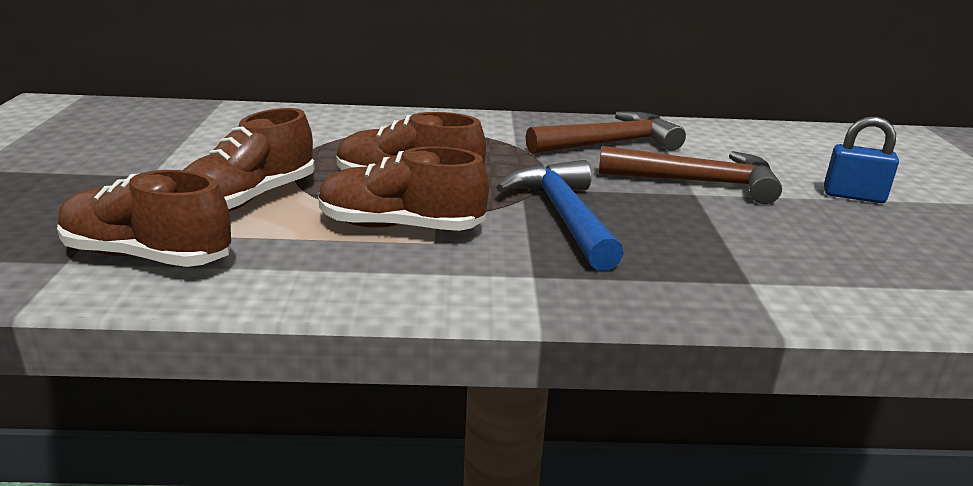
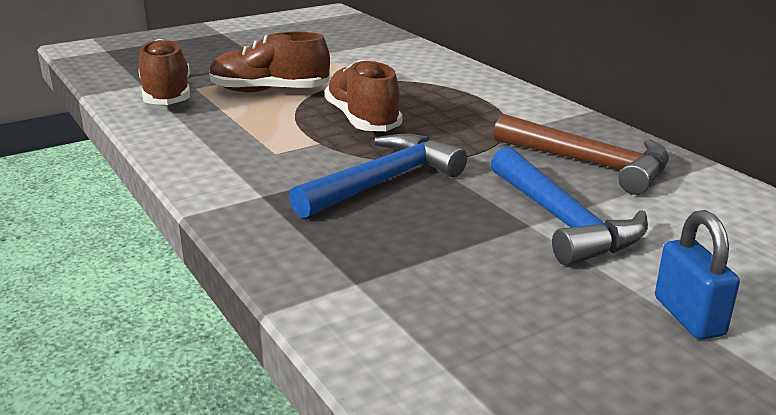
camera: 60 degrees right, 0 degrees up
brown shoe [319,146,489,231] -> none
brown hammer [599,146,782,204] -> blue hammer [491,147,648,266]

